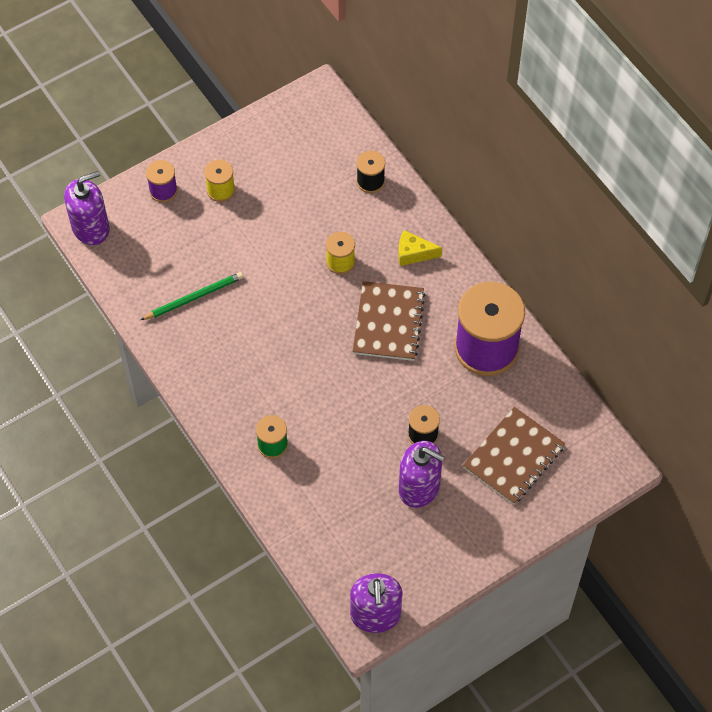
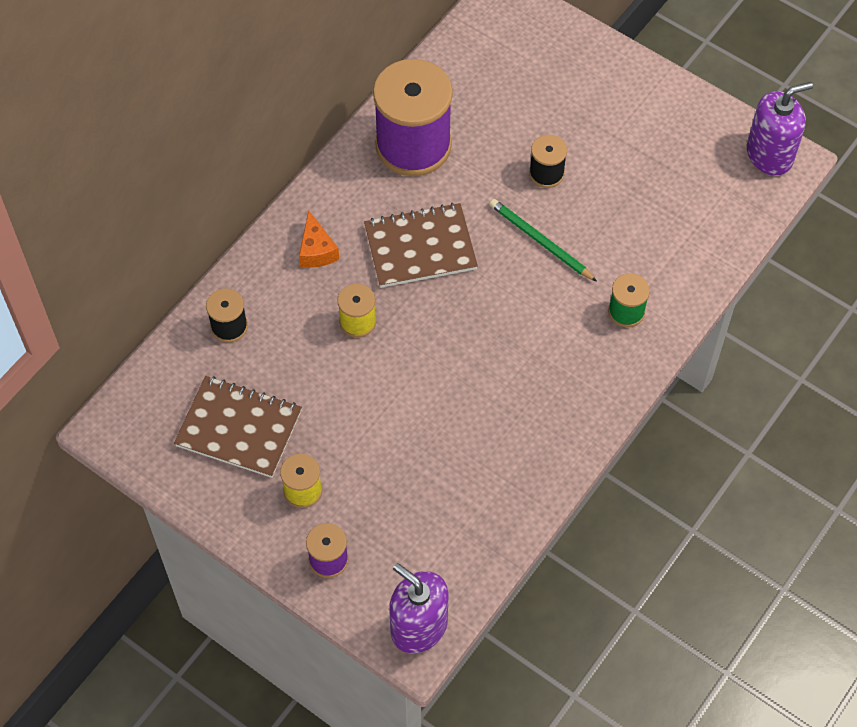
camera: 110 degrees left, 0 degrees up
green pencil [141,272,244,320] -> green pencil moved to [489,199,597,282]
yellow cheese [399,230,442,266] -> orange cheese [299,211,339,268]
purple soap dispenser [399,441,445,508] -> none
brown notebook [463,407,565,505] -> brown notebook moved to [174,376,302,478]

